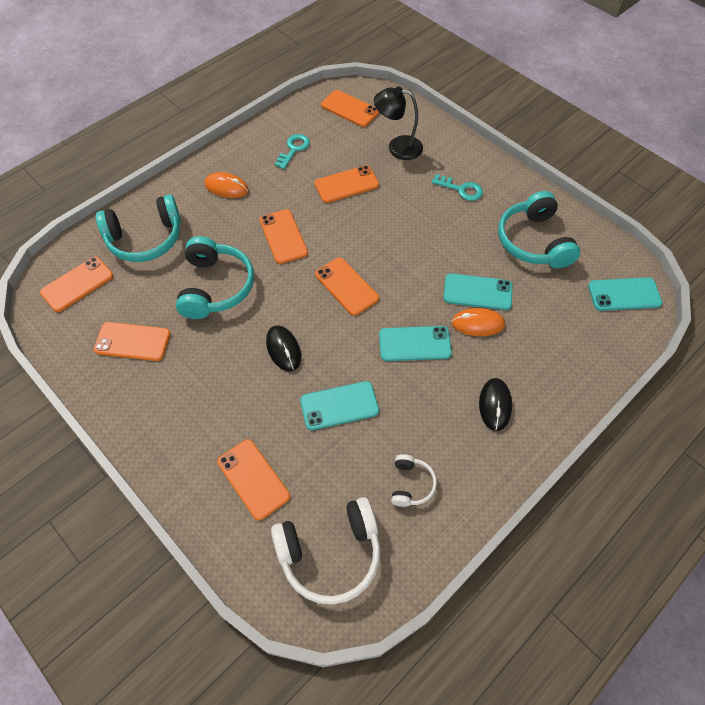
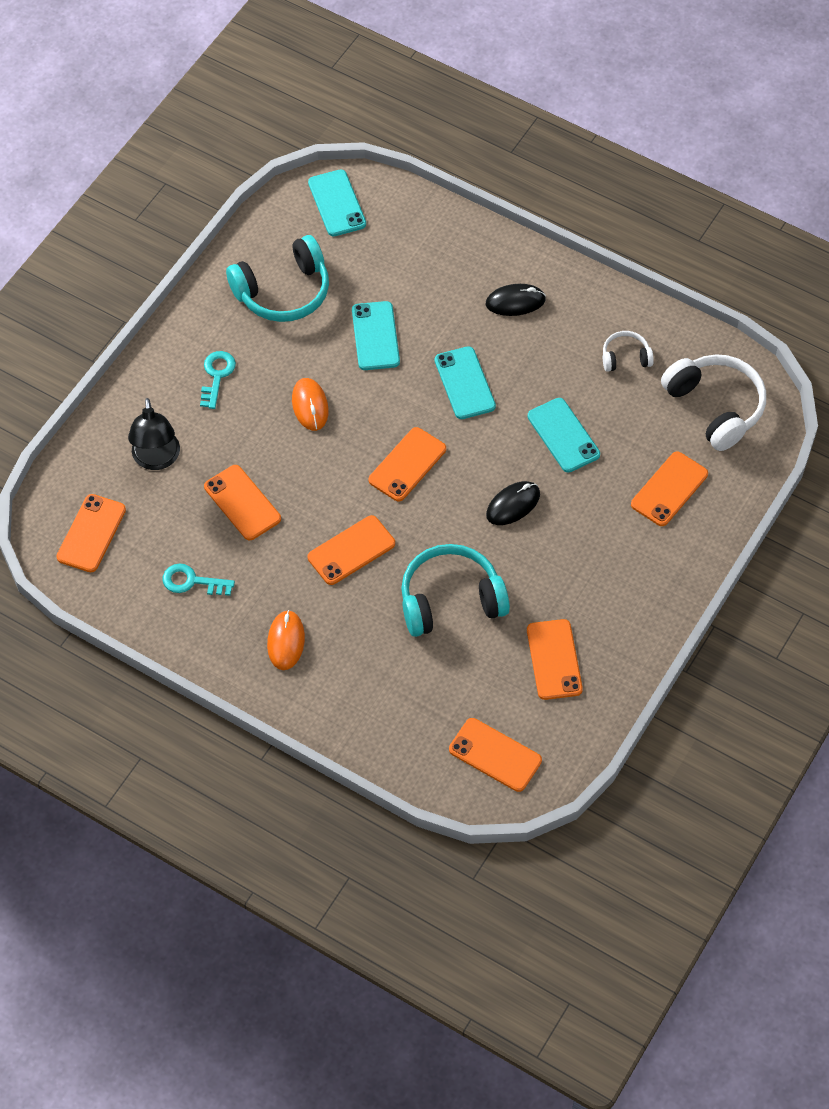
camera: 105 degrees left, 0 degrees up
turquoise headphones [96,194,181,262] -> none
orange mouse [451,308,505,336] -> orange mouse moved to [292,378,329,431]

